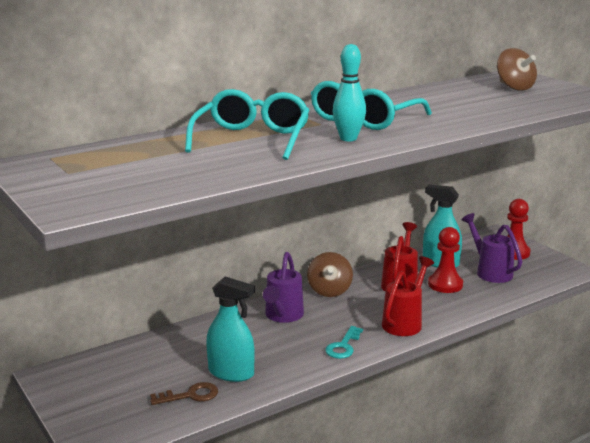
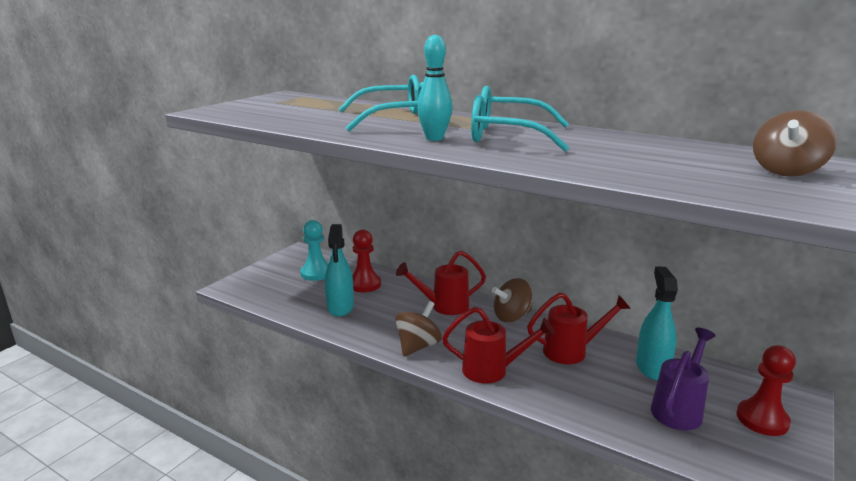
camera: 65 degrees right, 0 degrees up
brown key [150,382,218,405] -> none
purple watering can [263,252,304,323] -> red watering can [396,250,486,315]
turquoise key [325,326,363,359] -> brown spinning top [395,301,442,357]
red pawn [428,227,463,293] -> red pawn moved to [352,230,381,292]
none -> turquoise pawn [300,220,328,281]

